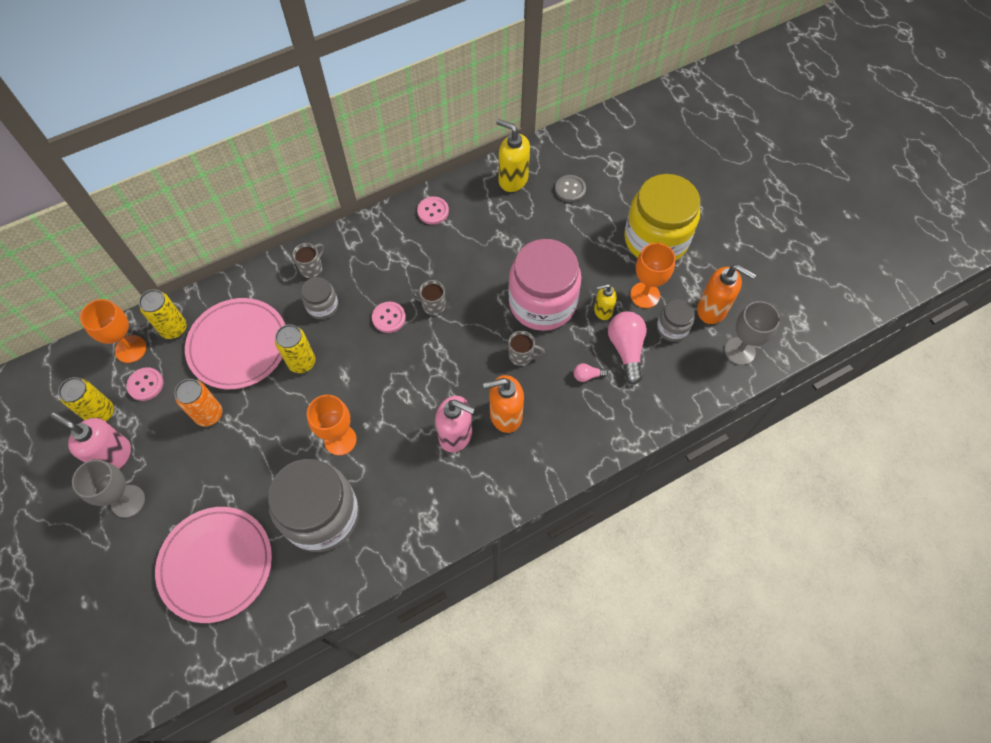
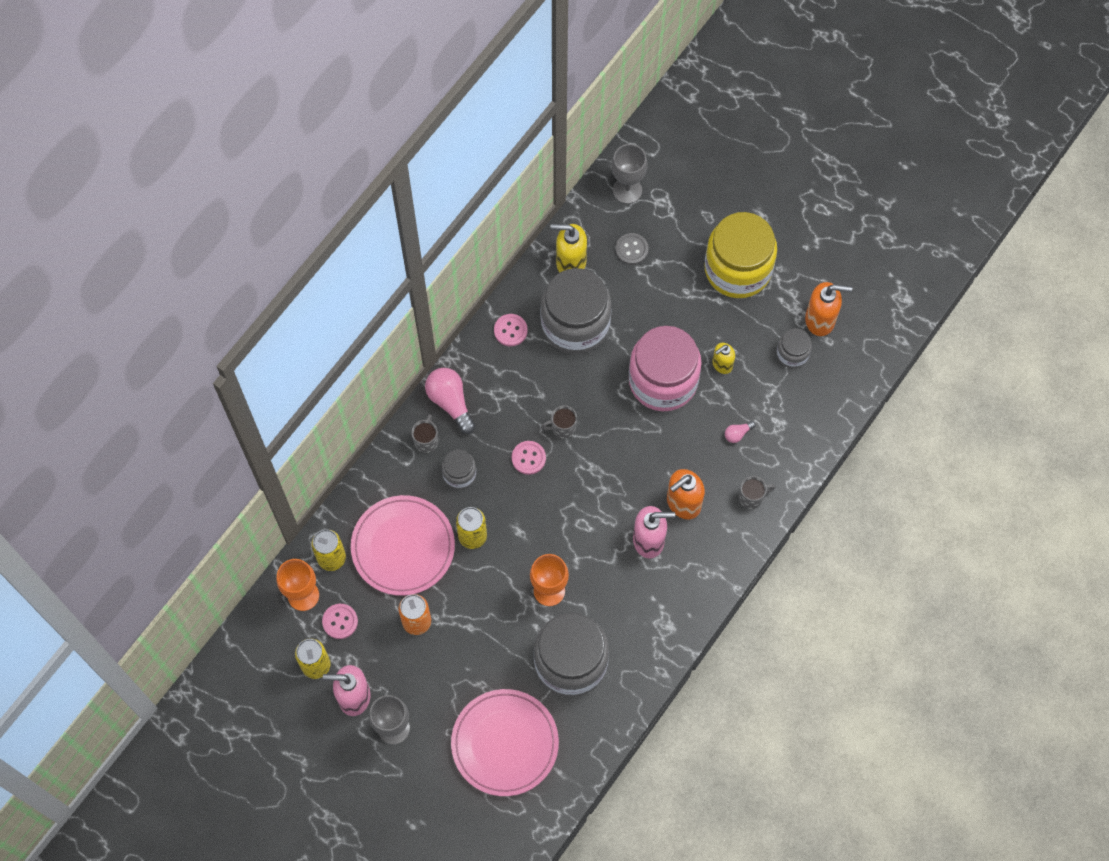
camera: 25 degrees left, 5 degrees up
grey mug [508,331,545,366] -> grey mug moved to [739,476,775,509]
pink light bulb [608,311,647,384] -> pink light bulb moved to [425,368,476,434]
orange goblet [630,243,676,308] -> none
grey goblet [725,301,780,365] -> grey goblet moved to [611,144,648,204]
none -> grey jar [540,268,612,354]

